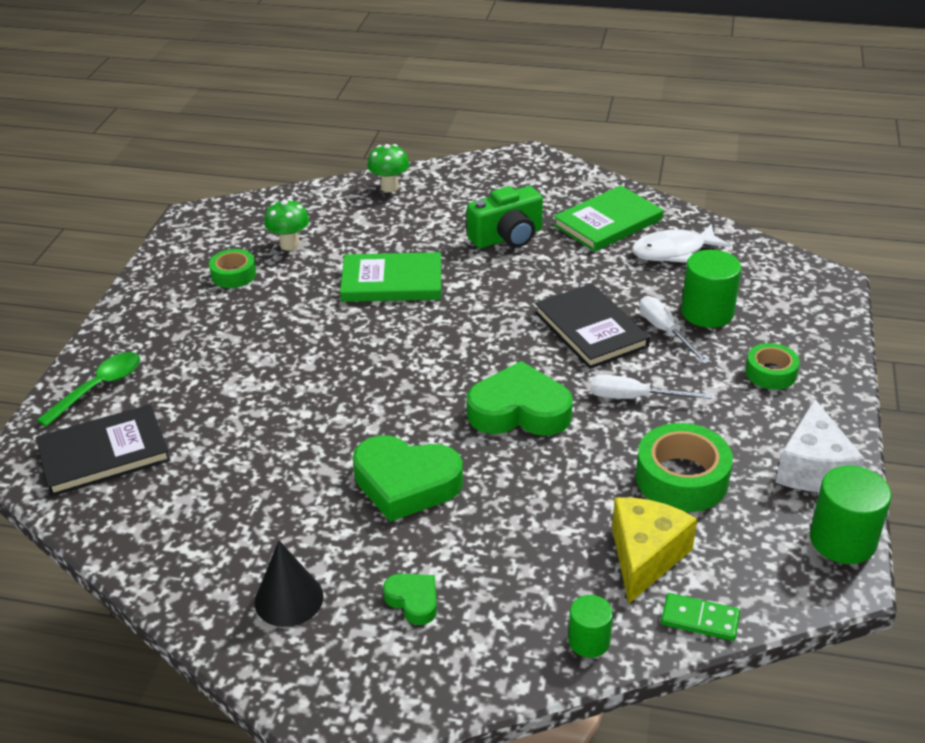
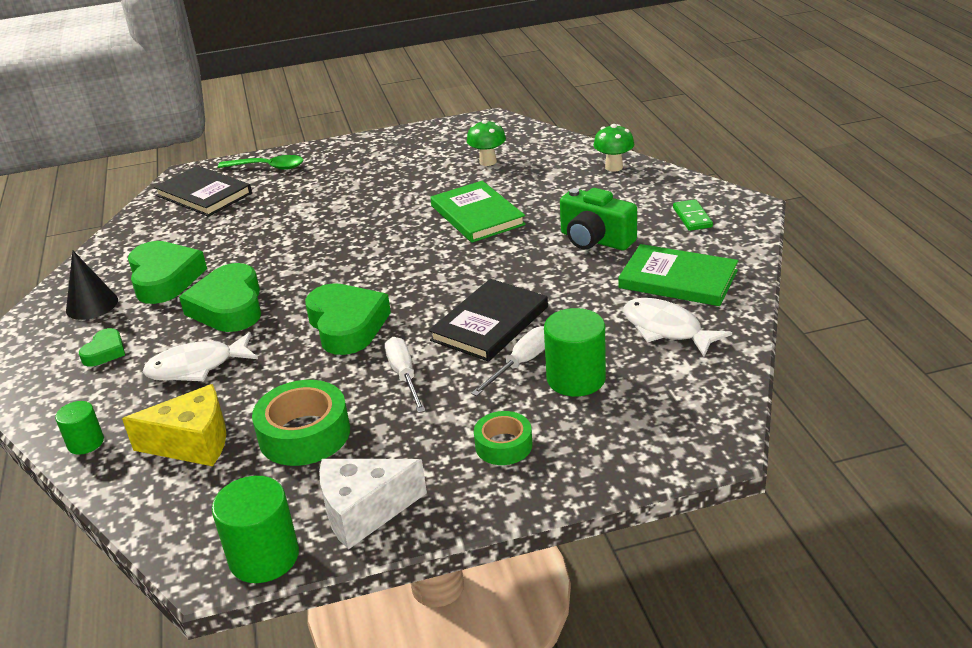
camera: 65 degrees right, 5 degrees down
green tape [209,249,256,288] -> none
green domino [661,593,740,641] -> green domino moved to [673,199,713,231]
none -> green heart [128,241,207,304]
none -> white fish [143,332,258,381]

